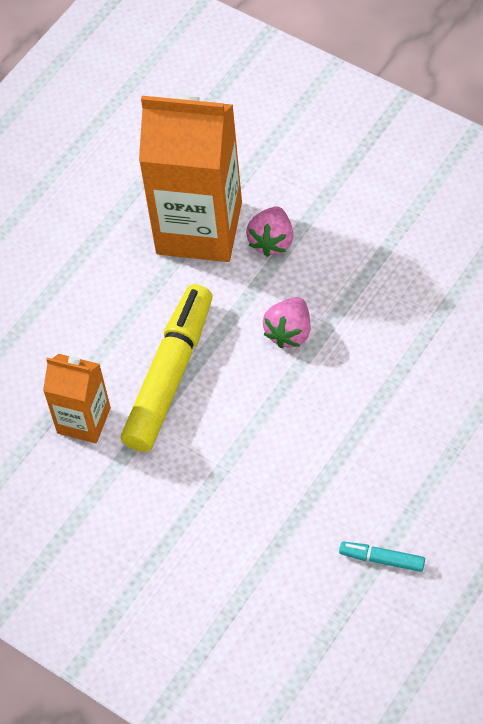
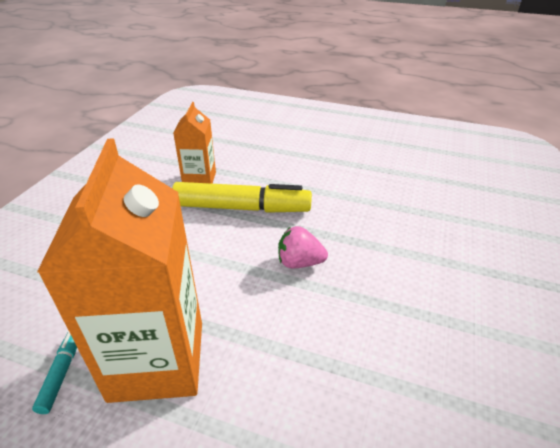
camera: 70 degrees right, 20 degrees down
orange carton [139,94,242,262] -> orange carton moved to [37,138,202,403]
pink strawberry [246,206,293,257] -> none

